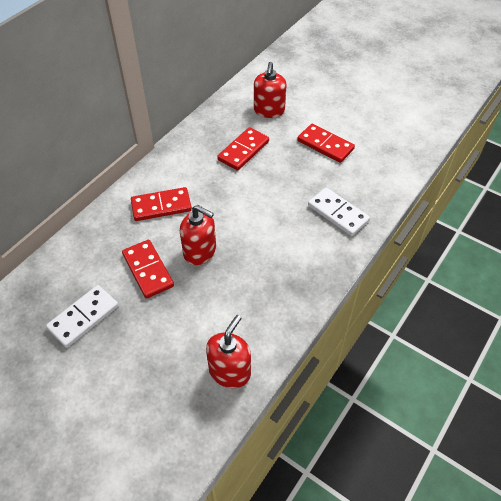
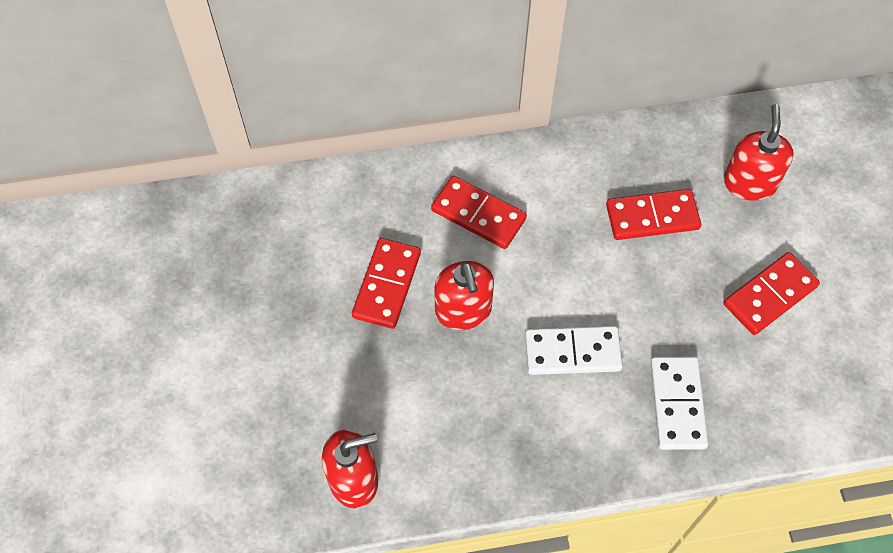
camera: 45 degrees right, 10 degrees up
white domino [46,285,119,348] -> white domino moved to [525,326,623,375]
red soap dispenser [254,62,286,118] -> red soap dispenser turned 135 degrees clockwise [724,104,794,201]
red domino [297,124,355,163] -> red domino turned 60 degrees clockwise [724,252,820,335]

